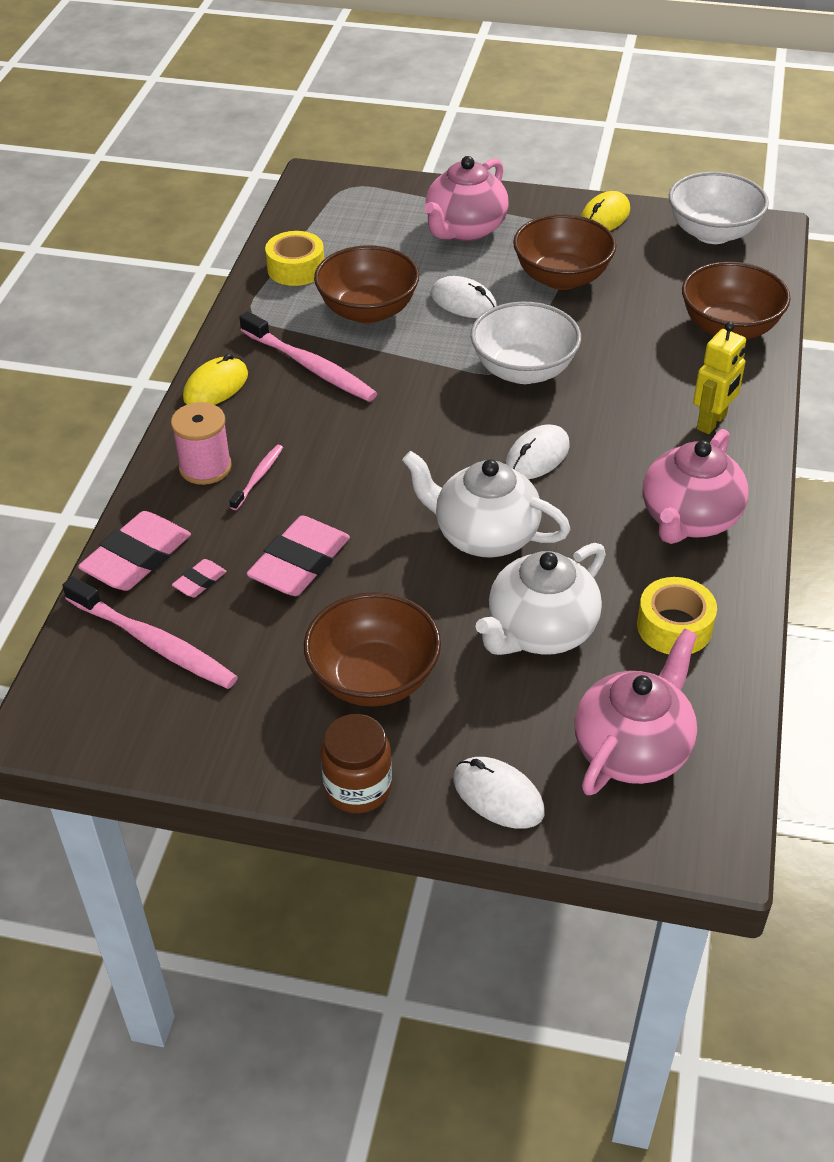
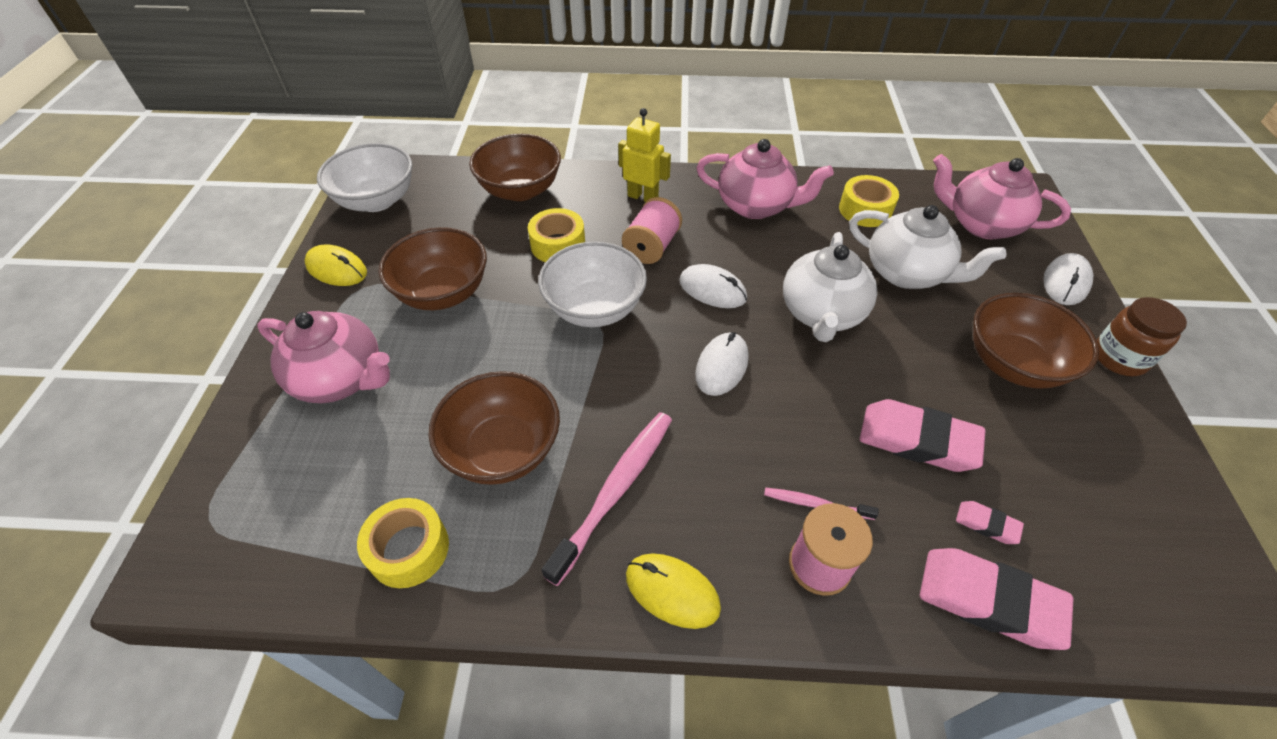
camera: 100 degrees left, 5 degrees up
pink toothbrush [62,576,238,689] -> none
white mouse [431,276,497,318] -> white mouse moved to [695,332,749,396]
none -> yellow tape [528,208,585,262]
none -> pink spool [622,197,682,264]

